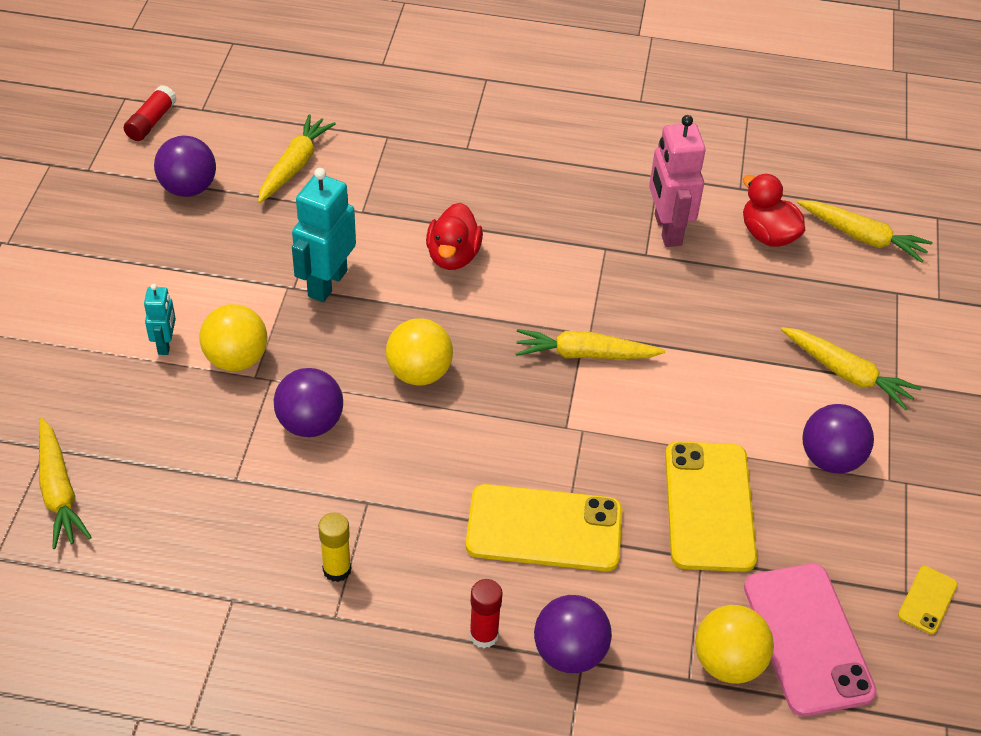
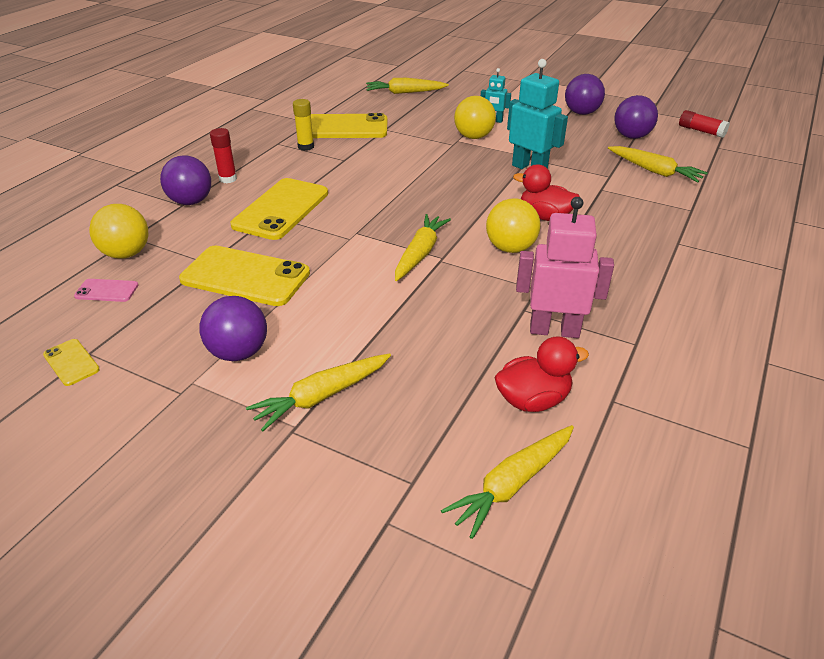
camera: 110 degrees right, 10 degrees down
purple ball [274,368,343,437] -> purple ball moved to [565,74,605,115]
yellow ball [386,318,453,385] -> yellow ball moved to [486,198,541,253]
pink phone [744,564,877,717] -> pink phone [74,279,138,302], size x0.46
none -> yellow phone [311,113,387,138]

